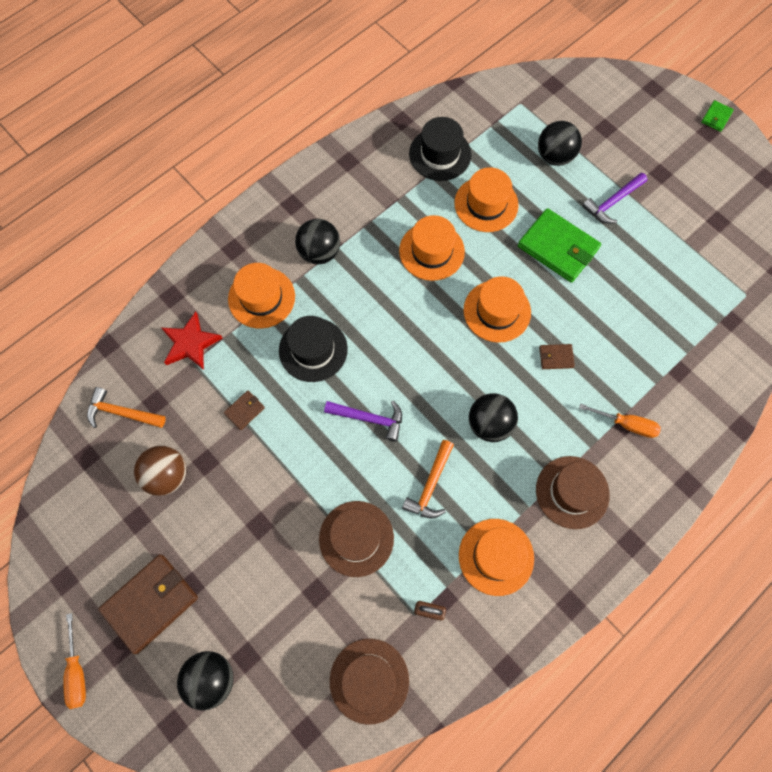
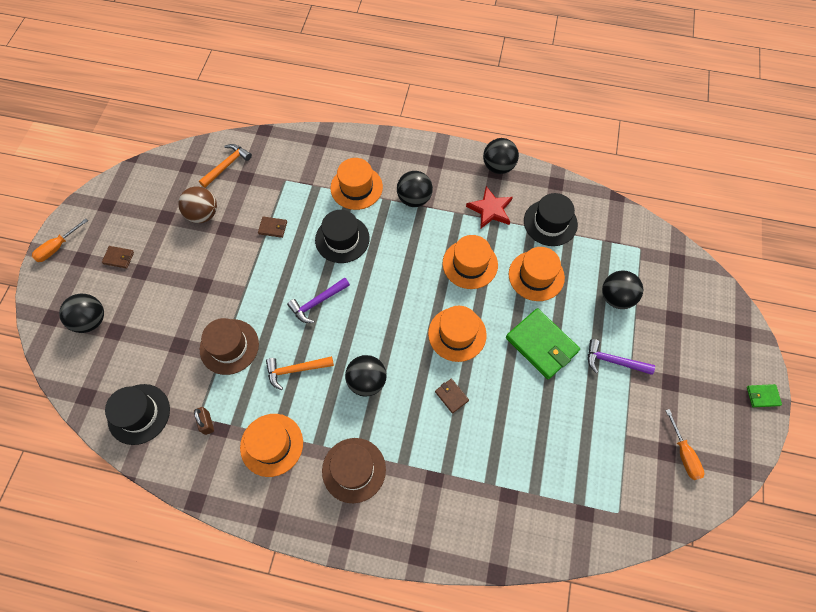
camera: 55 degrees right, 5 degrees down
orange hammer [87,387,166,428] -> orange hammer turned 60 degrees clockwise [199,144,252,188]
brown wallet [98,554,198,654] -> brown wallet [102,246,134,269], size x0.46
red star [162,312,223,370] -> red star moved to [466,186,513,228]
purple hammer [324,400,402,442] -> purple hammer turned 75 degrees clockwise [287,278,350,323]
brown hat [330,639,409,725] -> black hat [105,384,170,445]
green wallet [518,208,601,283] -> green wallet turned 45 degrees counterclockwise [506,308,580,379]
orange screwdriver [579,404,661,438] -> orange screwdriver moved to [665,409,704,480]
none -> black ball [483,138,519,174]

